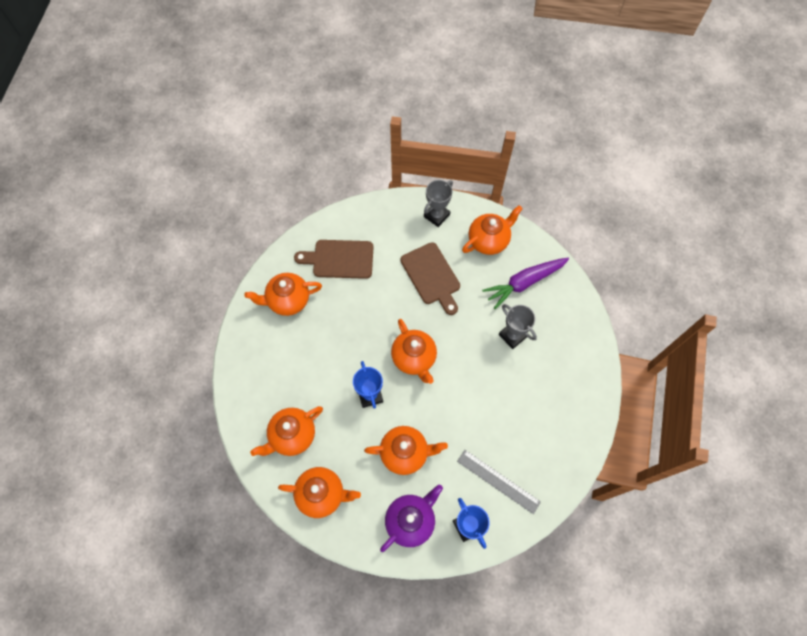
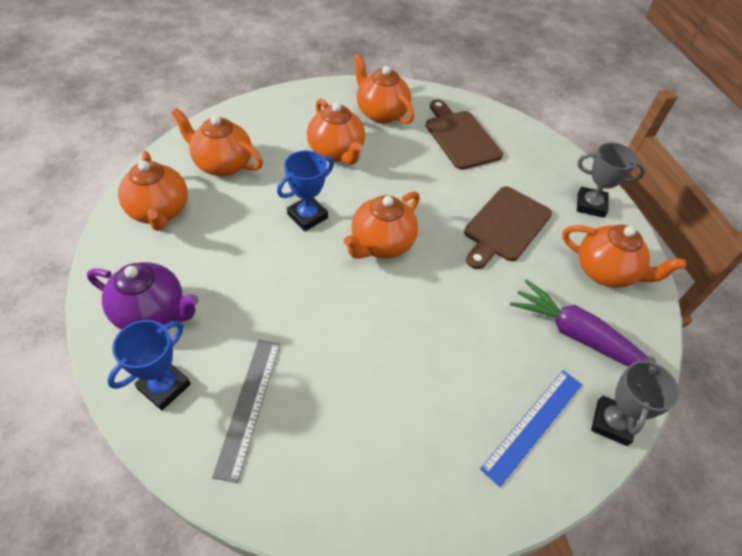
camera: 60 degrees right, 15 degrees down
orange teapot [364,426,448,475] -> orange teapot moved to [307,99,365,165]
grey trophy [499,304,537,349] -> grey trophy moved to [591,356,680,446]
none -> blue ruler [480,370,582,487]

